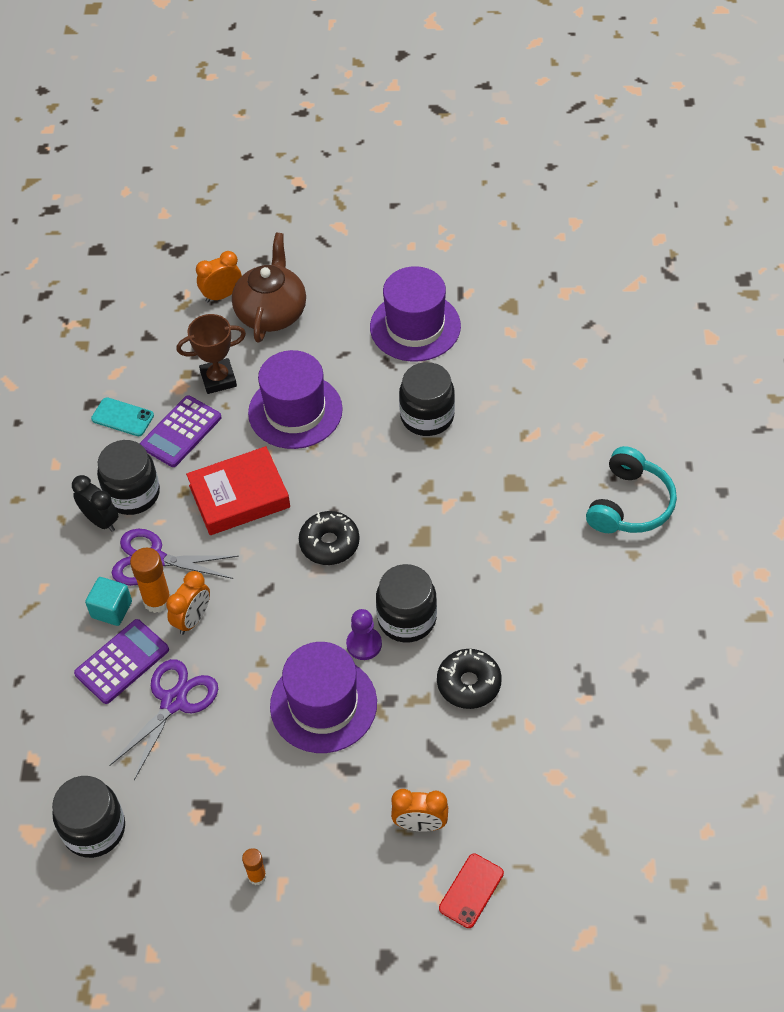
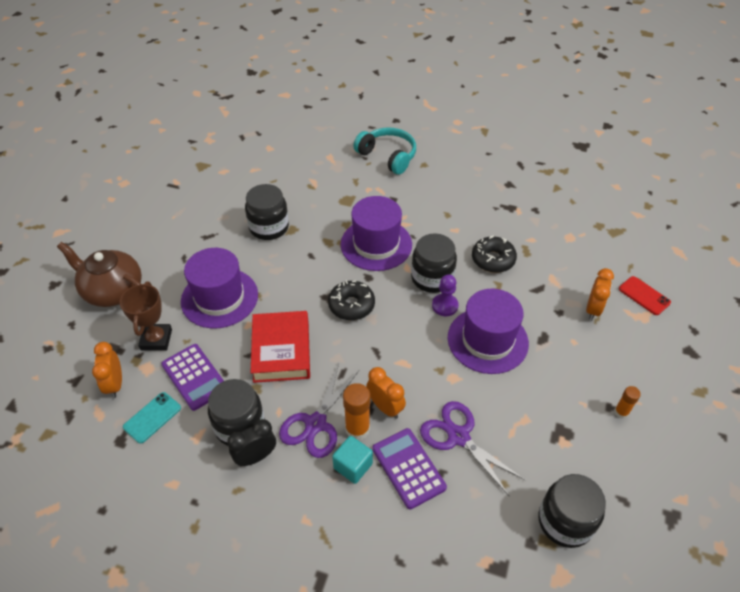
camera: 75 degrees left, 5 degrees down
orange clock [196,251,242,303] -> orange clock moved to [92,342,122,398]
purple hat [370,266,461,362] -> purple hat moved to [341,196,412,271]

